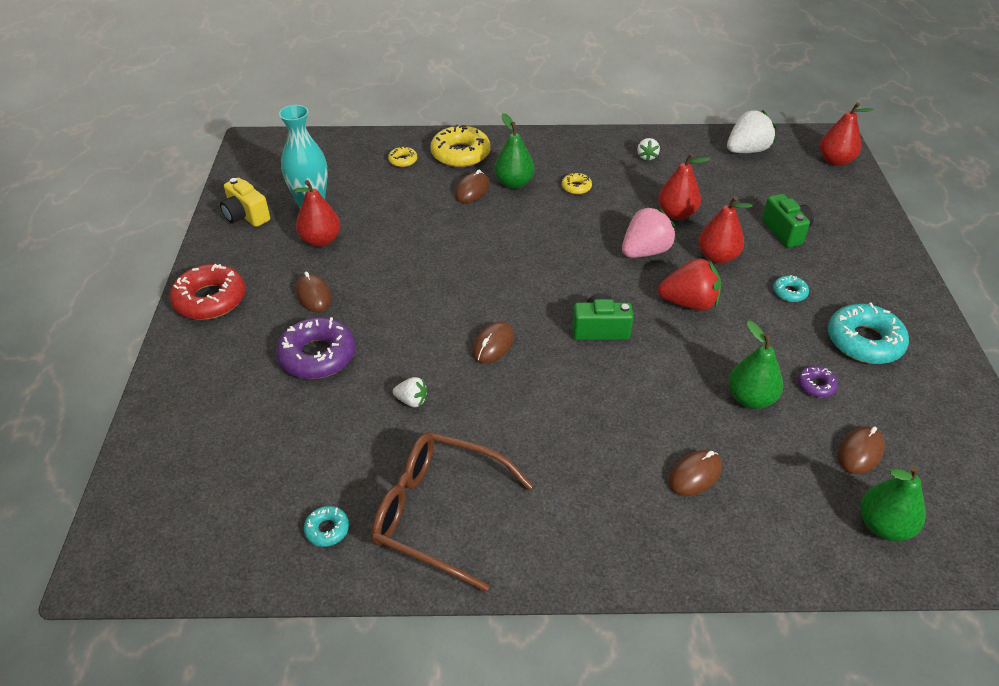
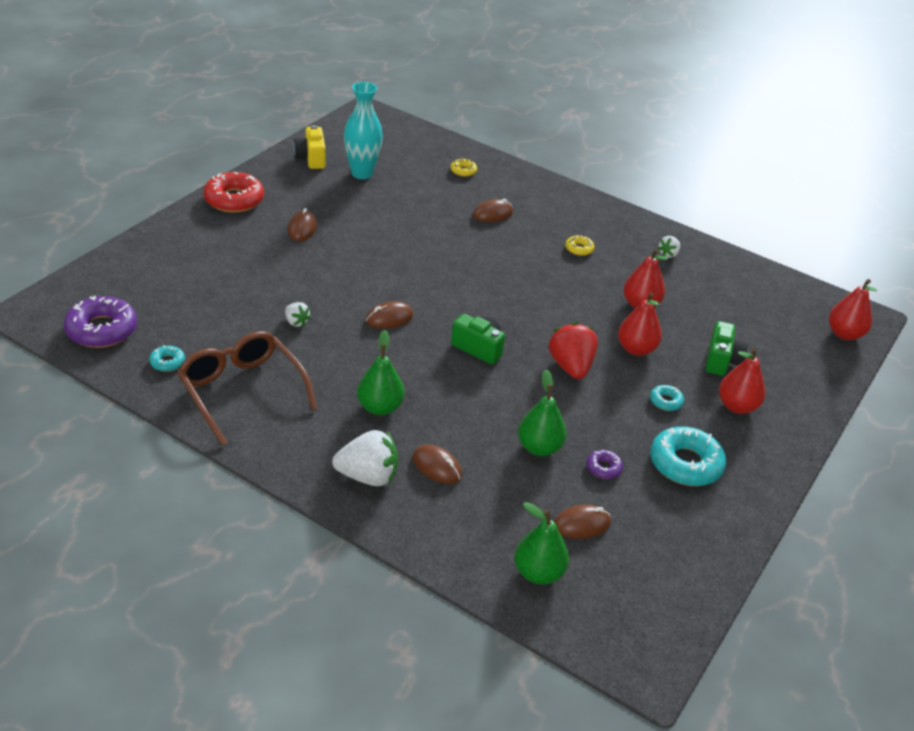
camera: 30 degrees right, 5 degrees down
purple donut [276,317,355,379] -> purple donut moved to [64,296,137,348]
red pear [294,180,340,247] -> red pear moved to [719,348,765,414]
yellow donut [430,125,490,167] -> none
green pear [494,113,535,189] -> green pear moved to [357,330,405,415]
pink strawberry [622,206,676,258] -> none
red strawberry [658,258,721,311] -> red strawberry turned 135 degrees counterclockwise [549,322,598,379]
brown mouse [668,450,722,496] -> brown mouse turned 45 degrees clockwise [412,445,462,484]
white strawberry [727,110,776,153] -> white strawberry moved to [332,430,398,486]

